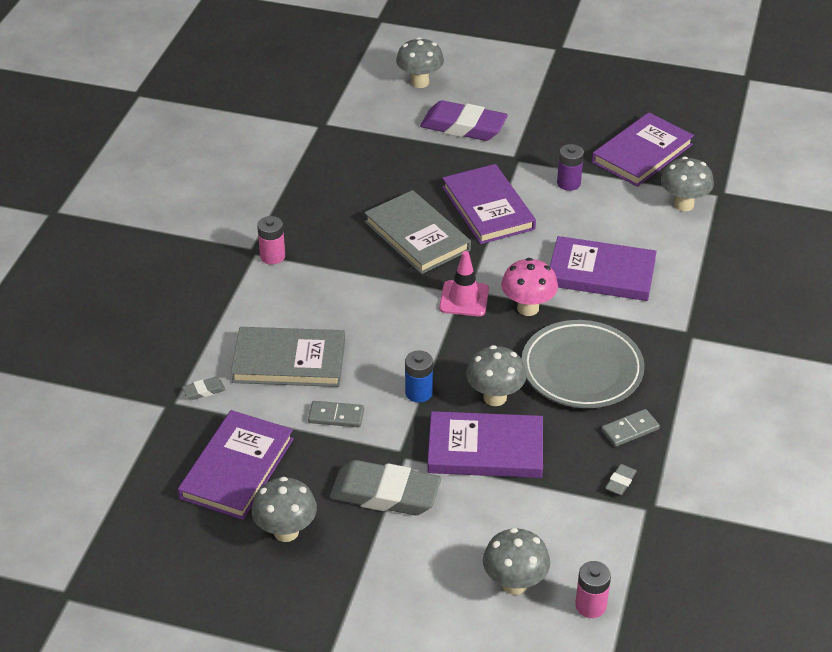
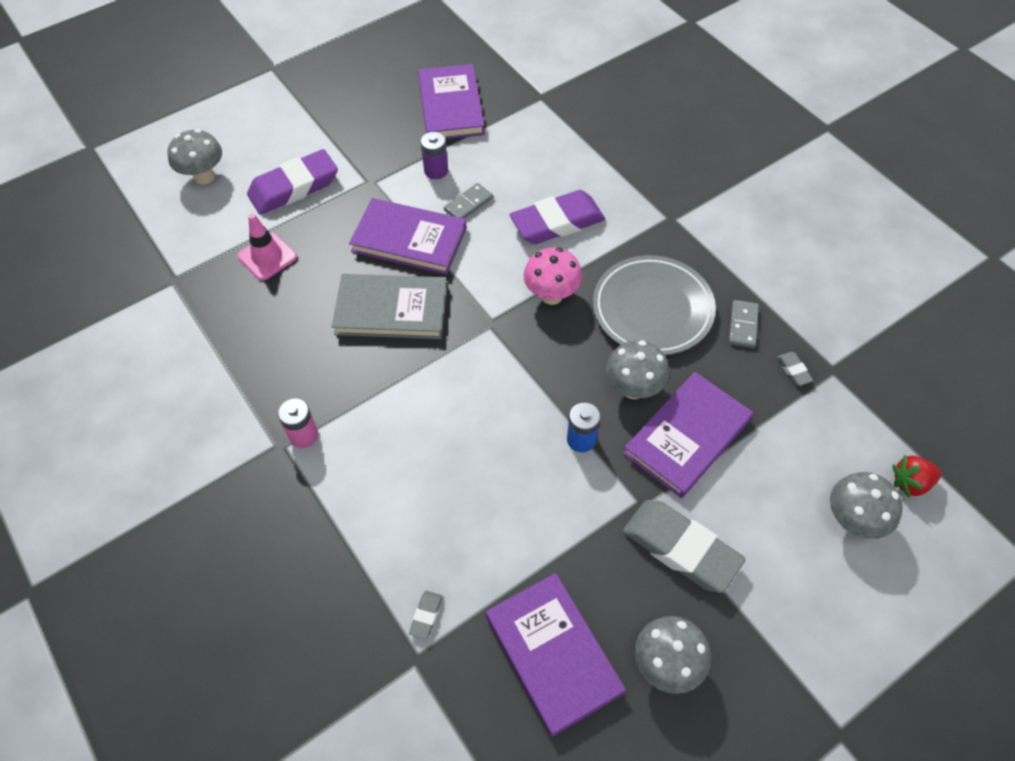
camera: 50 degrees left, 15 degrees up
grey book [231,327,345,387] -> none
grey domino [308,401,364,427] -> grey domino moved to [444,183,493,219]
grey eraser [330,460,441,515] -> grey eraser turned 75 degrees clockwise [623,500,746,593]
pink traffic cone [439,251,489,316] -> pink traffic cone moved to [237,213,297,281]
purple book [550,236,657,301] -> purple eraser [510,190,605,244]
pink battery [575,561,611,618] -> red strawberry [892,455,942,498]
grey mushroom [661,156,714,211] -> none

